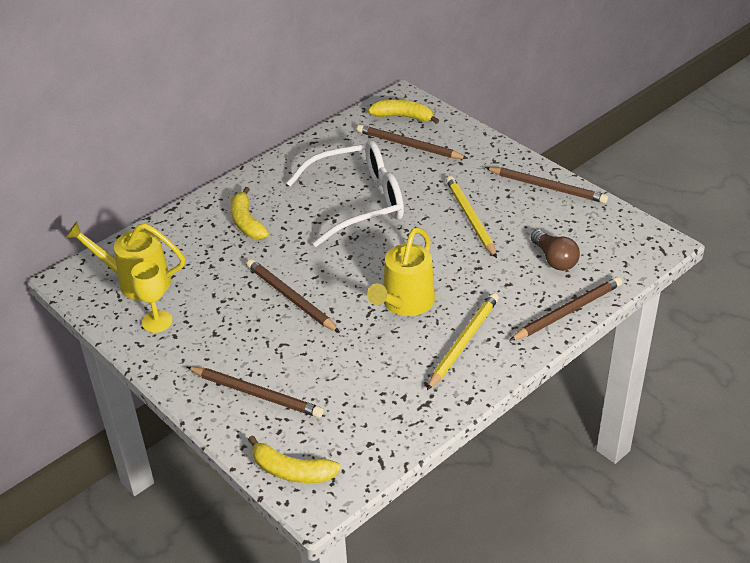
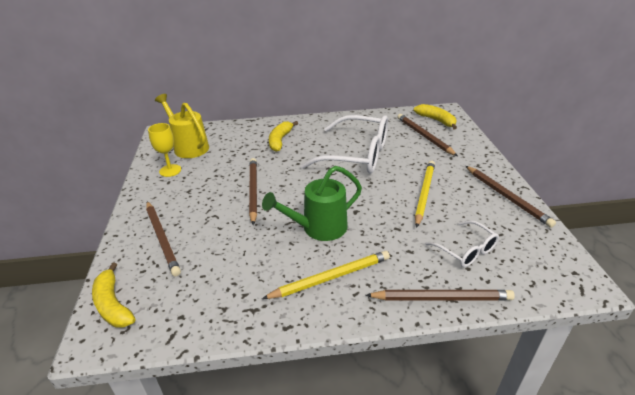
camera: 35 degrees right, 5 degrees down
yellow watering can [367,227,435,316] -> green watering can [262,166,362,241]
brown light bulb [531,229,580,271] -> white glasses [425,220,499,267]

